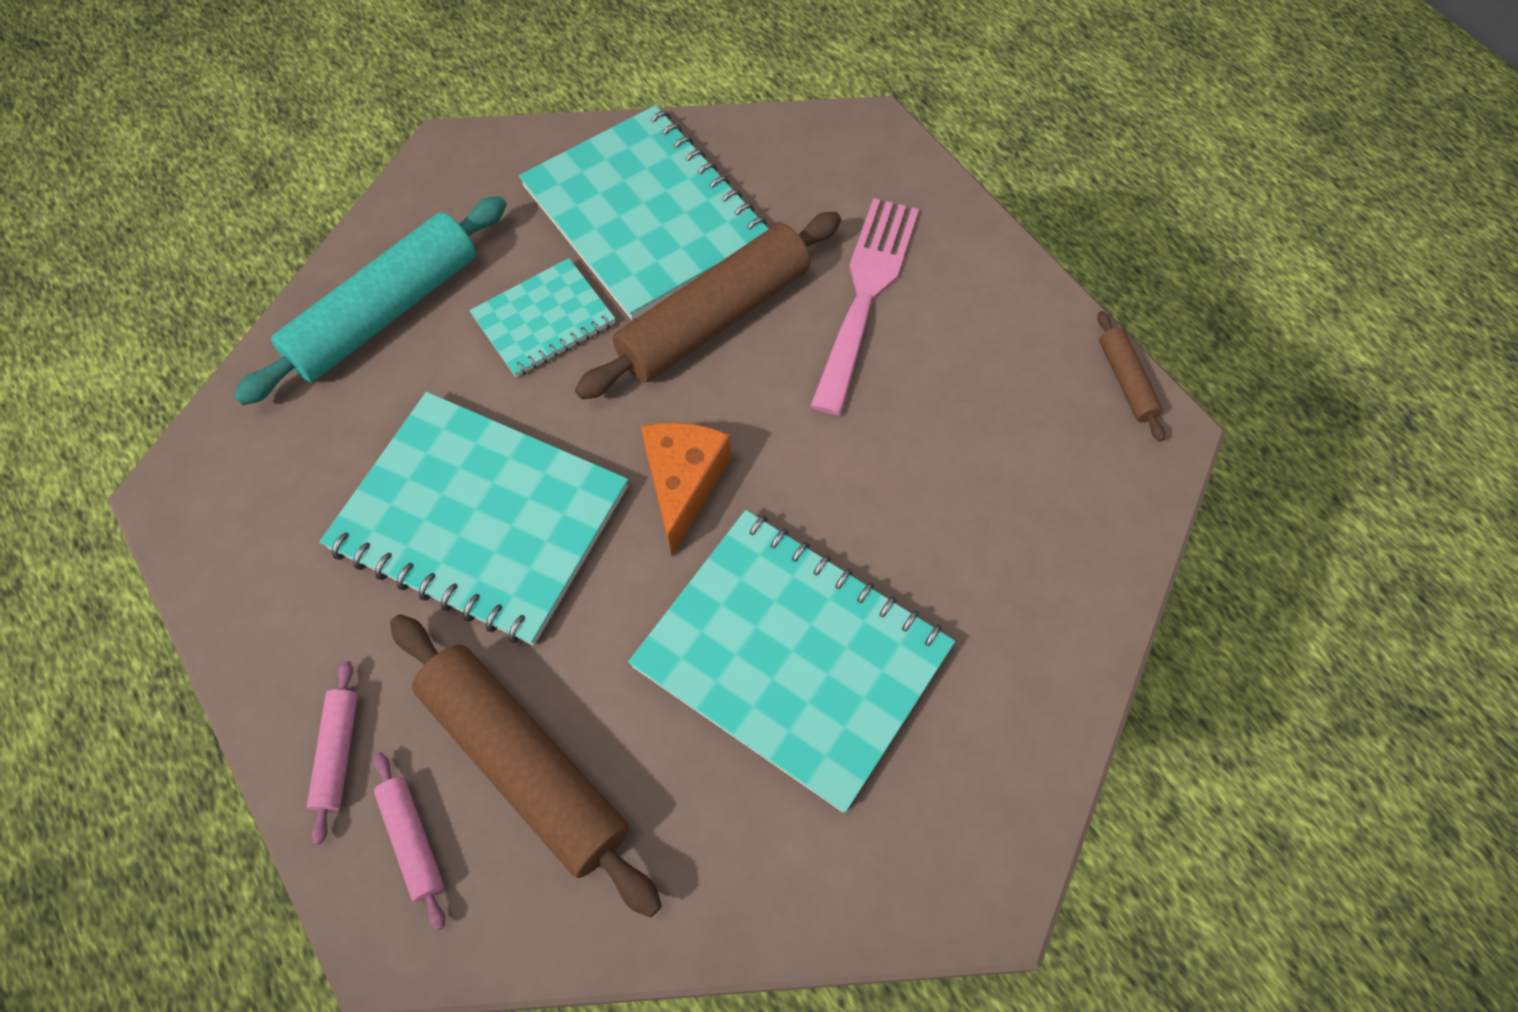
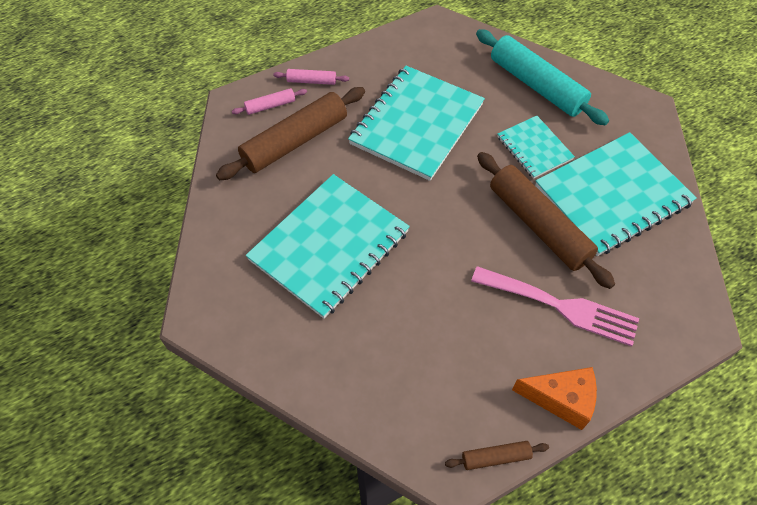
camera: 95 degrees right, 5 degrees down
orange cheese [641,423,731,556] -> orange cheese moved to [512,367,597,430]

